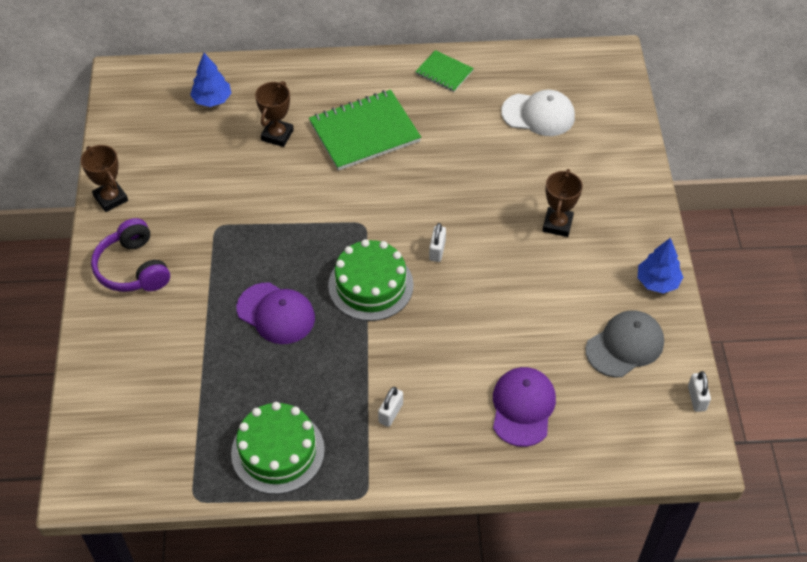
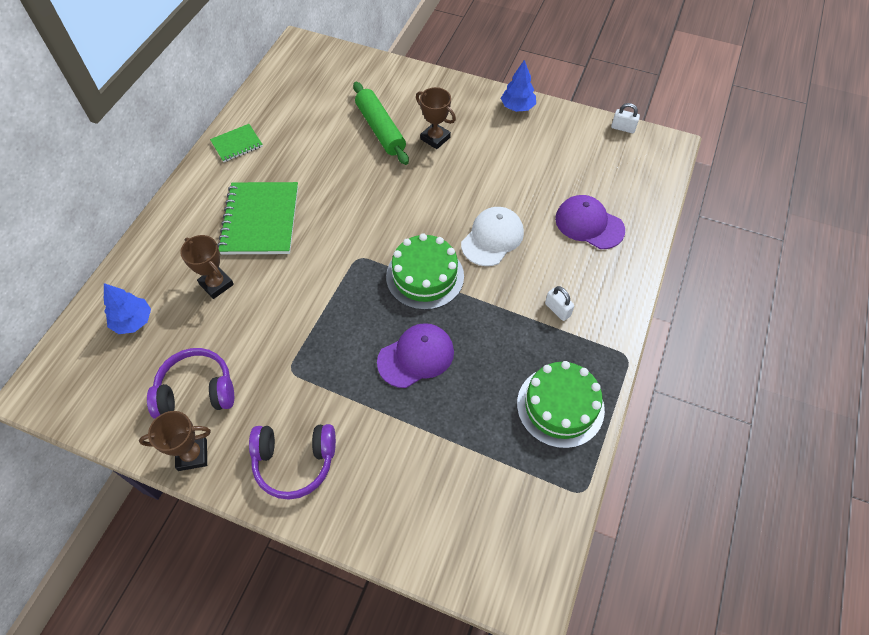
camera: 65 degrees left, 5 degrees up
white padlock [429,223,446,262] -> none
white cap [501,90,575,136] -> white cap moved to [461,207,524,266]
grey cap [586,310,664,377] -> none
none -> purple headphones [147,348,234,419]
none -> green rolling pin [353,82,409,165]

